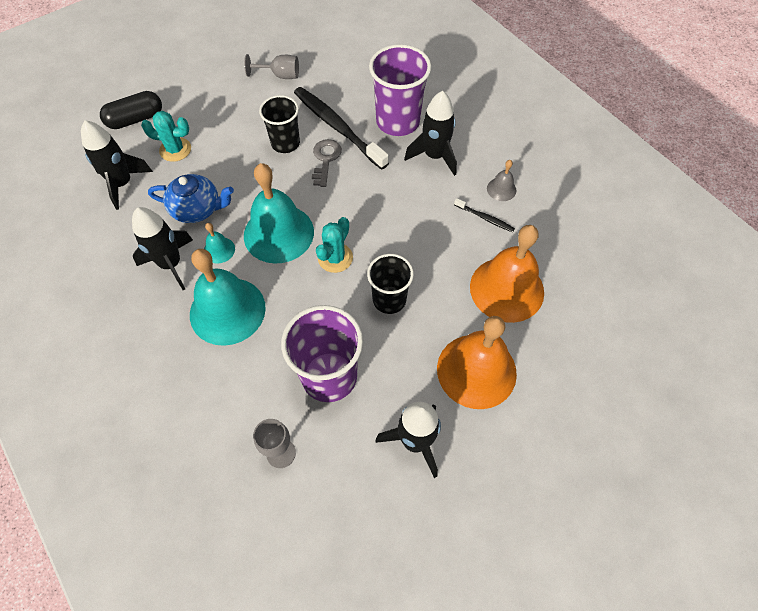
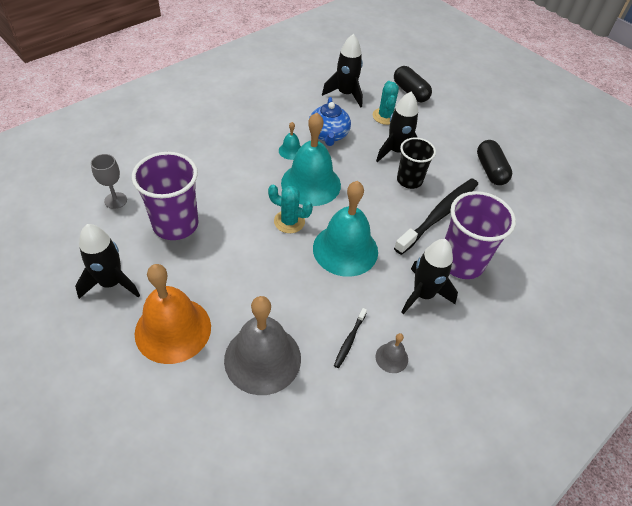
camera: 80 degrees right, 10 degrees down
black rocket [132,207,193,290] -> black rocket moved to [376,92,418,162]
turquoise bell [190,249,266,346] -> turquoise bell moved to [313,181,378,277]
grey goblet [244,54,299,79] -> black capsule [477,140,512,185]
grey key [312,139,342,187] -> none
black cup [367,254,414,314] -> none
orange bell [470,225,544,323] -> grey bell [224,296,301,395]

